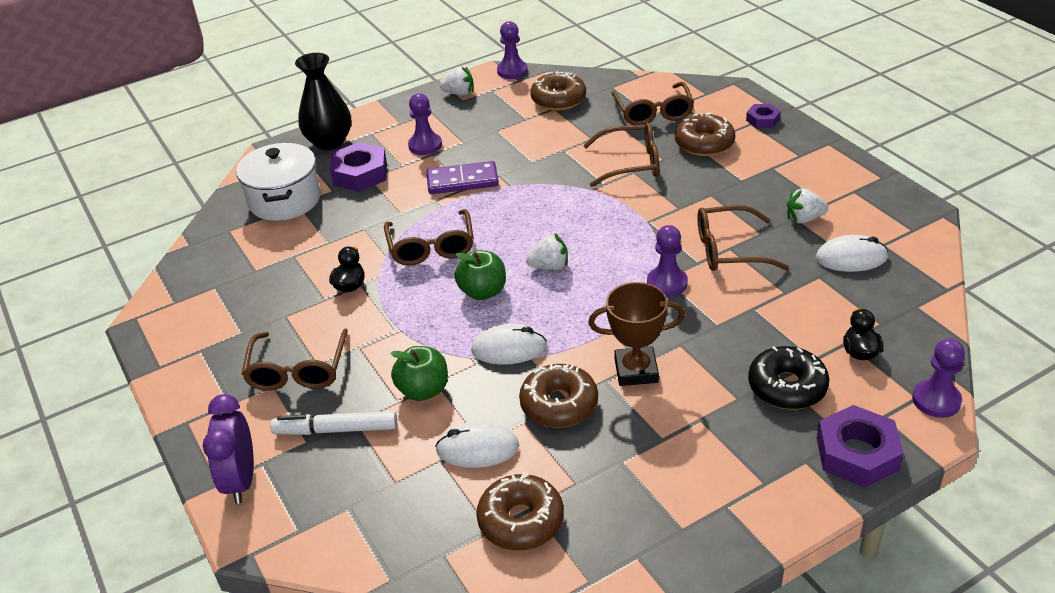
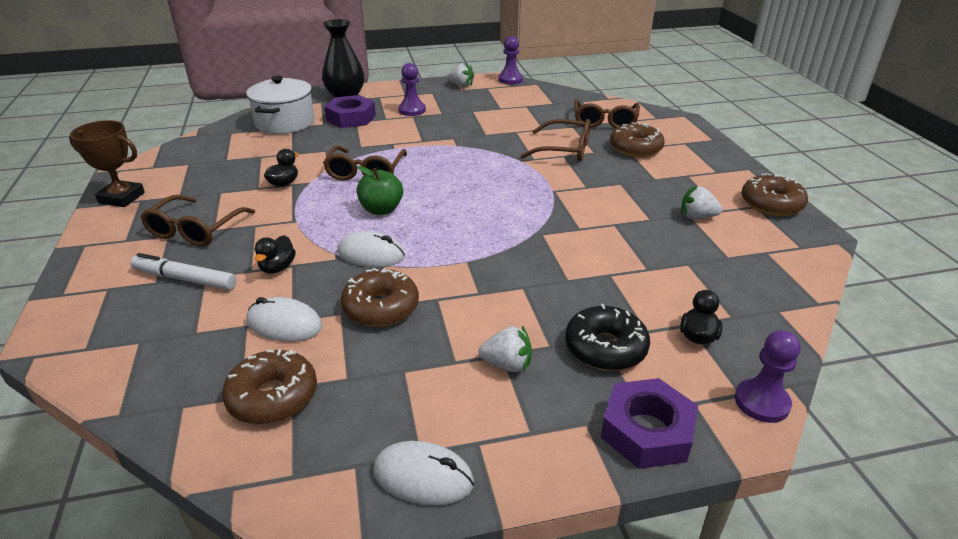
camera: 15 degrees right, 5 degrees down
purple clock [203,394,254,504] -> none
green apple [390,346,448,401] -> black duck [254,235,296,274]
purple domino [426,161,499,194] -> none
white strawberry [526,234,568,270] -> white strawberry moved to [478,326,532,372]
brown donut [530,71,586,111] -> brown donut moved to [741,173,808,216]
brown trophy [588,282,685,386] -> brown trophy moved to [69,120,145,207]
purple pawn [647,225,688,297] -> none
brown glasses [698,205,789,271] -> none
purple nut [746,104,781,128] -> none
white mouse [816,235,888,272] -> white mouse moved to [373,441,474,505]

